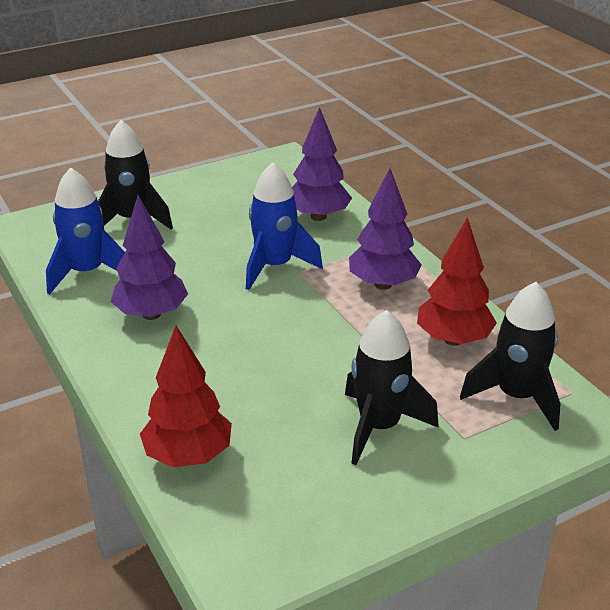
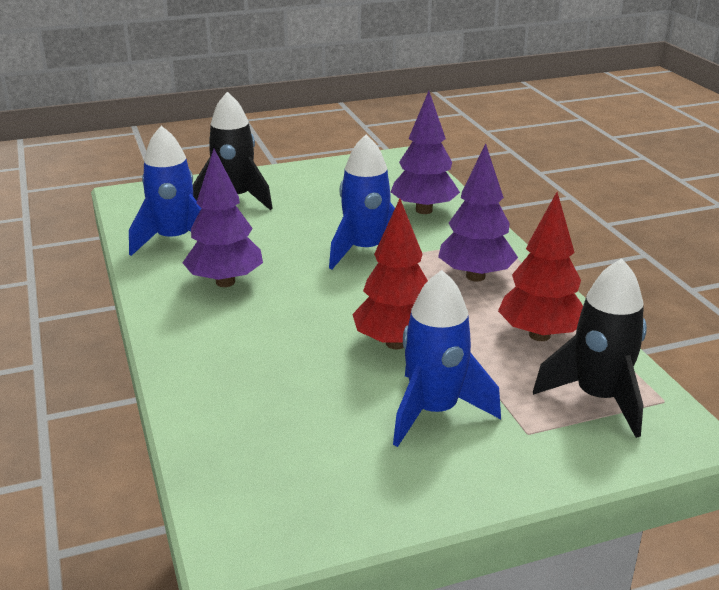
camera: 10 degrees right, 5 degrees down
red tree [140,326,232,467] -> red tree moved to [352,199,428,349]
black rocket [345,310,439,465] -> blue rocket [393,270,501,447]

